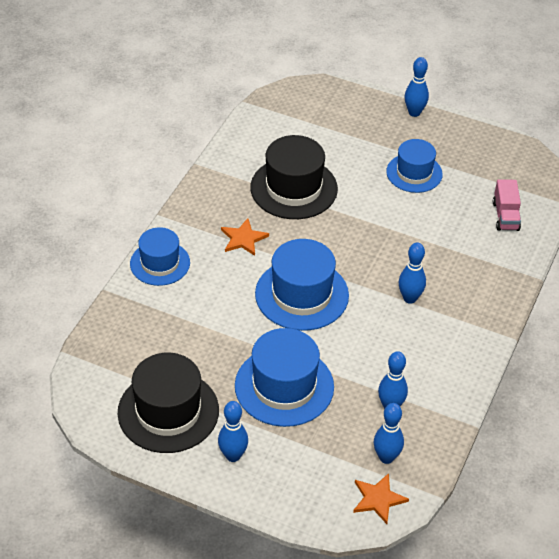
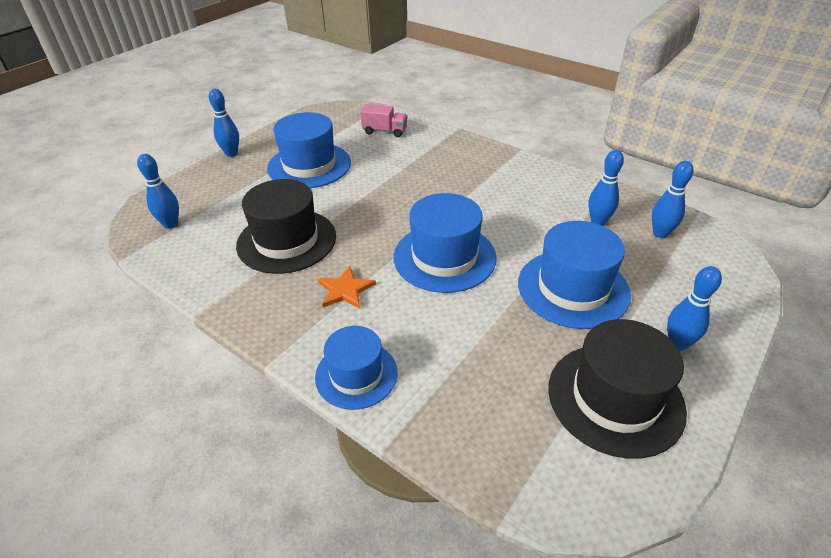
camera: 75 degrees left, 5 degrees down
orange star [353,473,409,524] -> none
blue hat [386,139,443,193] -> blue hat [267,112,351,188], size x1.54
blue bowling pin [399,243,426,304] -> blue bowling pin moved to [137,154,179,229]

